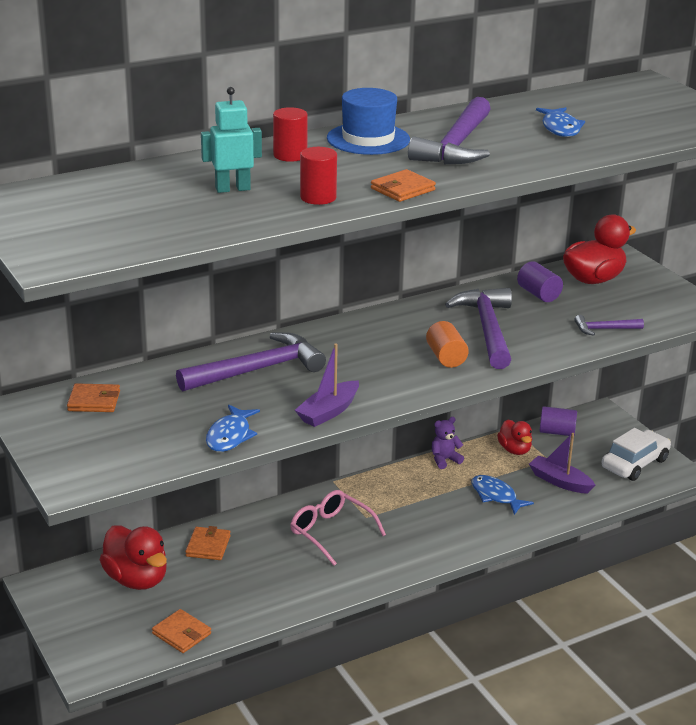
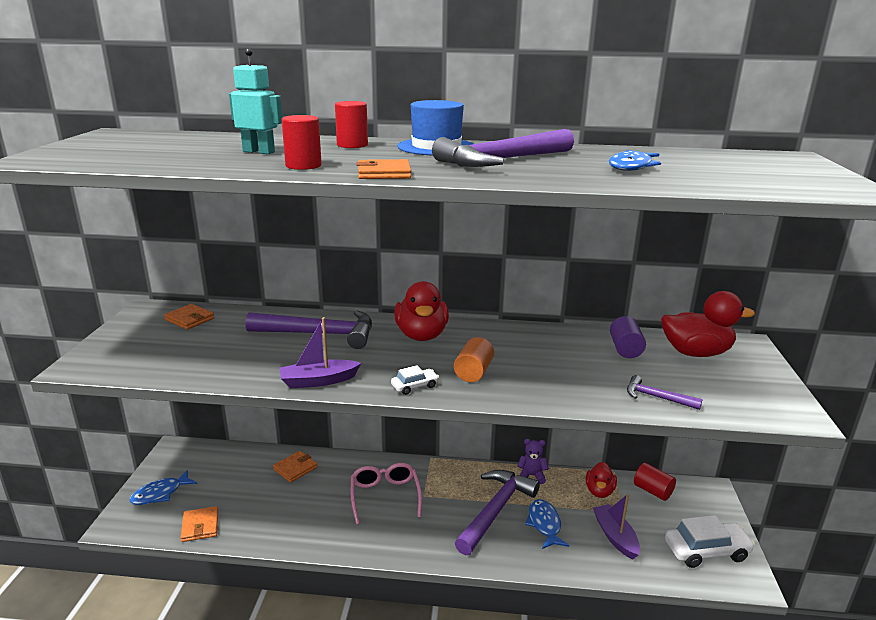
camera: 35 degrees right, 5 degrees down
red duck [99,525,167,590] -> red duck moved to [394,281,449,341]
blue fish [206,405,260,452] -> blue fish moved to [130,470,197,505]
purple hammer [445,288,512,369] -> purple hammer moved to [455,470,540,555]
purple cylinder [540,406,577,436] -> red cylinder [634,463,676,501]
none -> white car [391,365,439,395]

